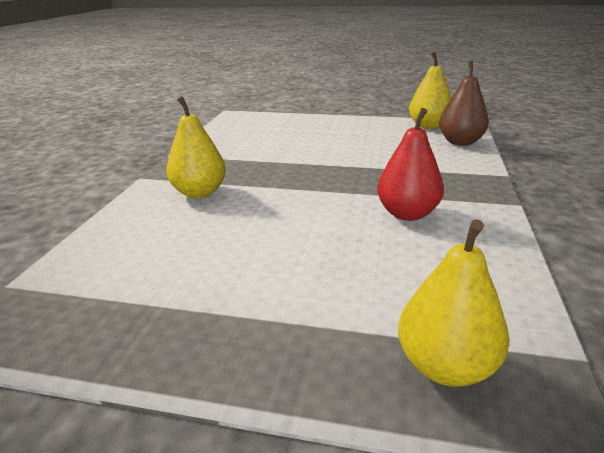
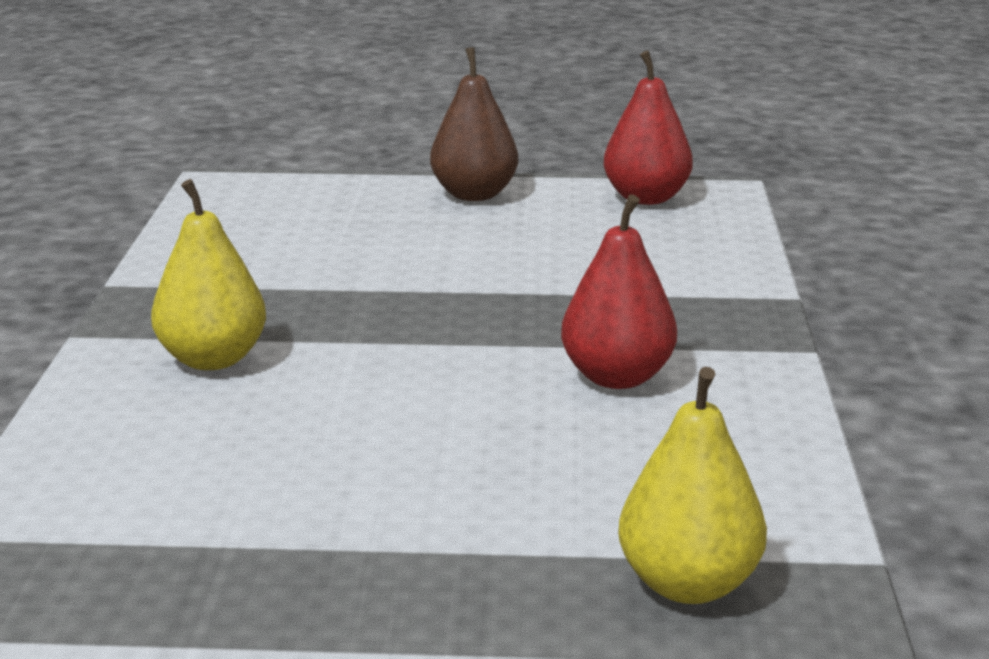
camera: 10 degrees left, 5 degrees down
yellow pear [409,51,451,129] -> red pear [604,51,693,205]
brown pear [439,61,489,146] -> brown pear moved to [430,47,518,201]

